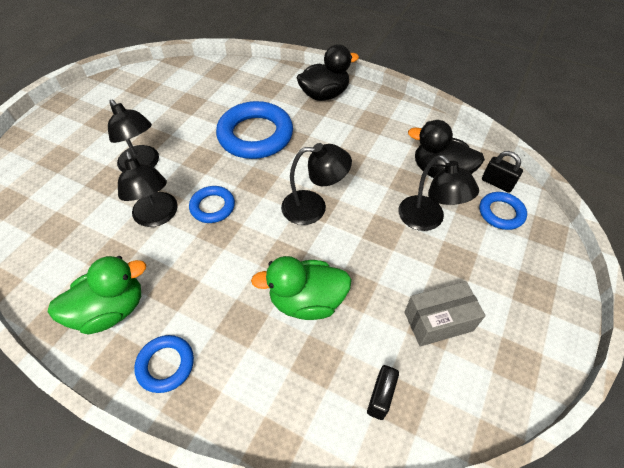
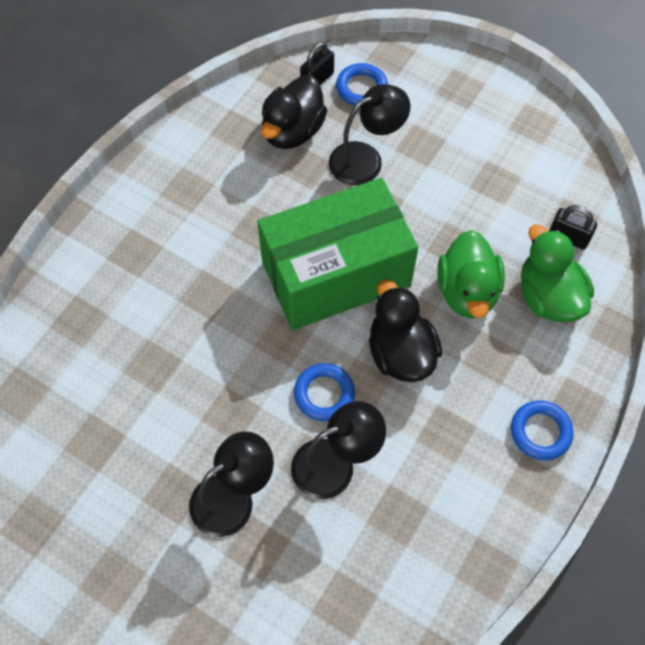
camera: 85 degrees left, 10 degrees up
green duck [48,256,146,335] -> green duck moved to [521,224,594,322]
blue ring [216,101,293,159] -> none
black lamp [281,143,352,225] -> green box [257,178,418,330]
black duck [297,44,359,101] -> black duck moved to [369,279,442,382]
grey box [404,281,486,347] -> none

